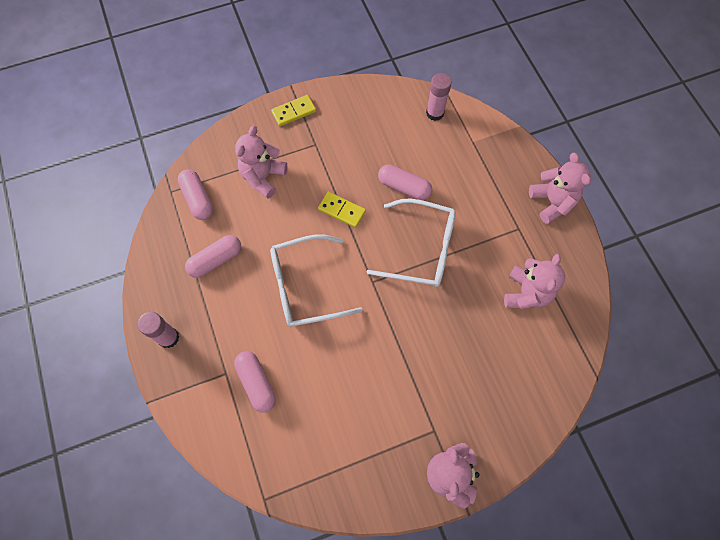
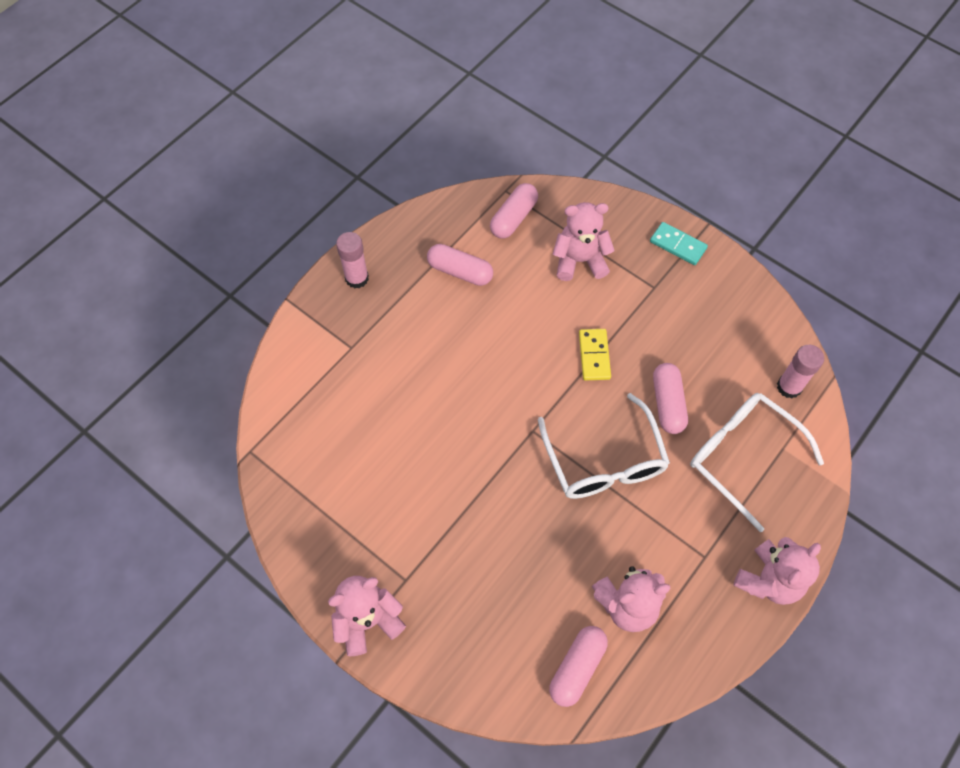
camera: 60 degrees right, 5 degrees down
pink capsule [234,351,276,413] -> pink capsule moved to [549,626,608,707]
white glasses [270,234,362,327] -> white glasses moved to [690,393,824,532]
yellow domino [271,95,316,126] -> turquoise domino [650,222,708,265]

